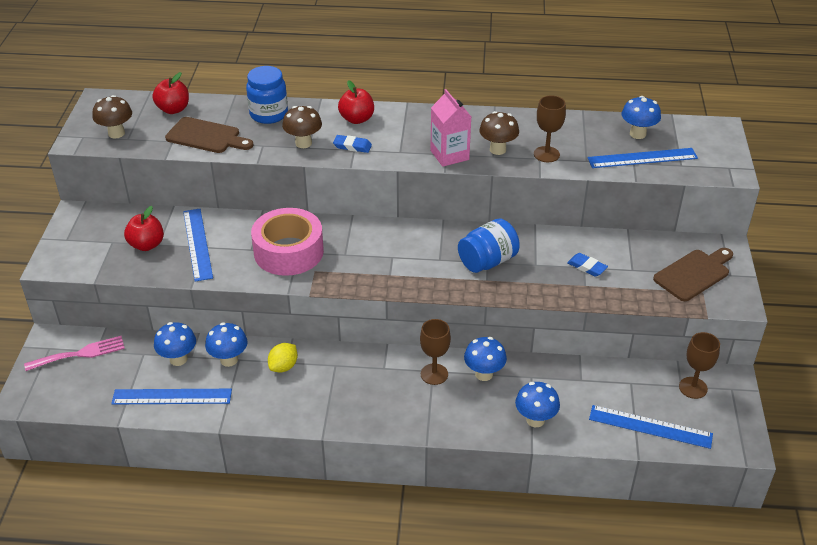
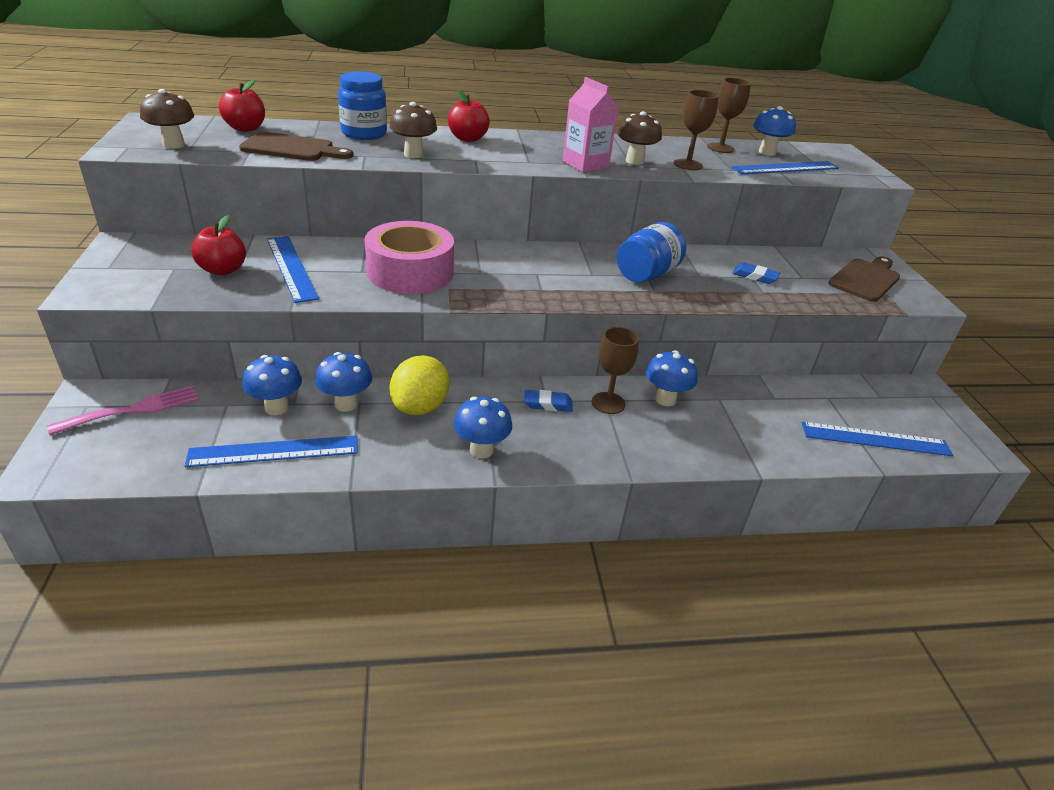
camera: 15 degrees left, 5 degrees down
yellow lemon [268,343,298,372] -> yellow lemon [389,355,449,415], size x1.58
blue eraser [333,135,372,153] -> blue eraser moved to [524,390,573,412]
blue mushroom [515,382,560,427] -> blue mushroom moved to [454,397,512,458]
brown goblet [679,332,720,399] -> brown goblet moved to [707,78,751,153]

